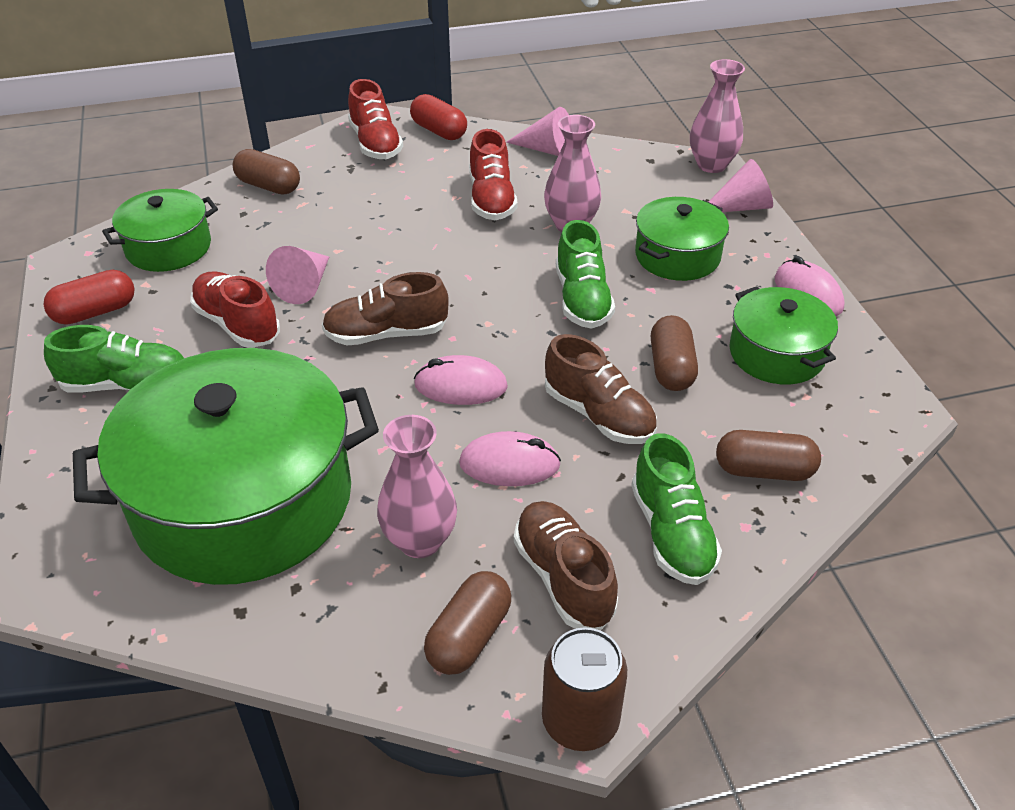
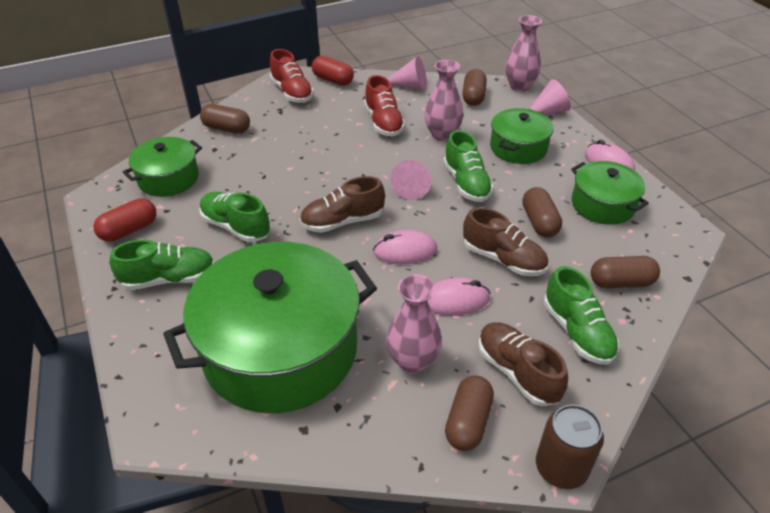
camera: 10 degrees left, 0 degrees up
red shoe [190,271,280,348] -> green shoe [199,192,270,242]
pink cone [266,246,329,304] -> pink cone moved to [391,160,432,200]
none -> brown capsule [462,69,487,106]

